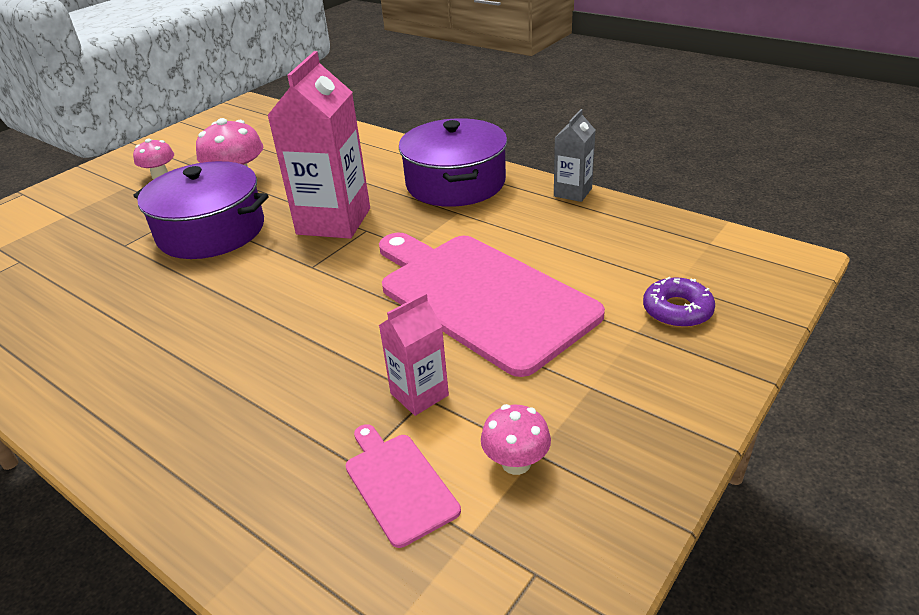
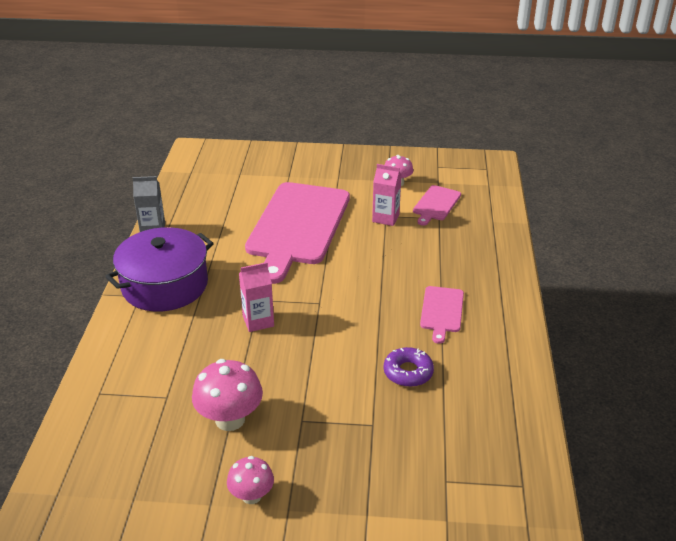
camera: 125 degrees left, 0 degrees up
purple pot [134,161,269,259] -> none
pink carton [267,51,370,239] -> pink carton [239,262,274,332], size x0.52
purple donut [643,277,715,328] -> purple donut moved to [384,347,434,387]
none -> pink cutting board [420,286,464,344]

